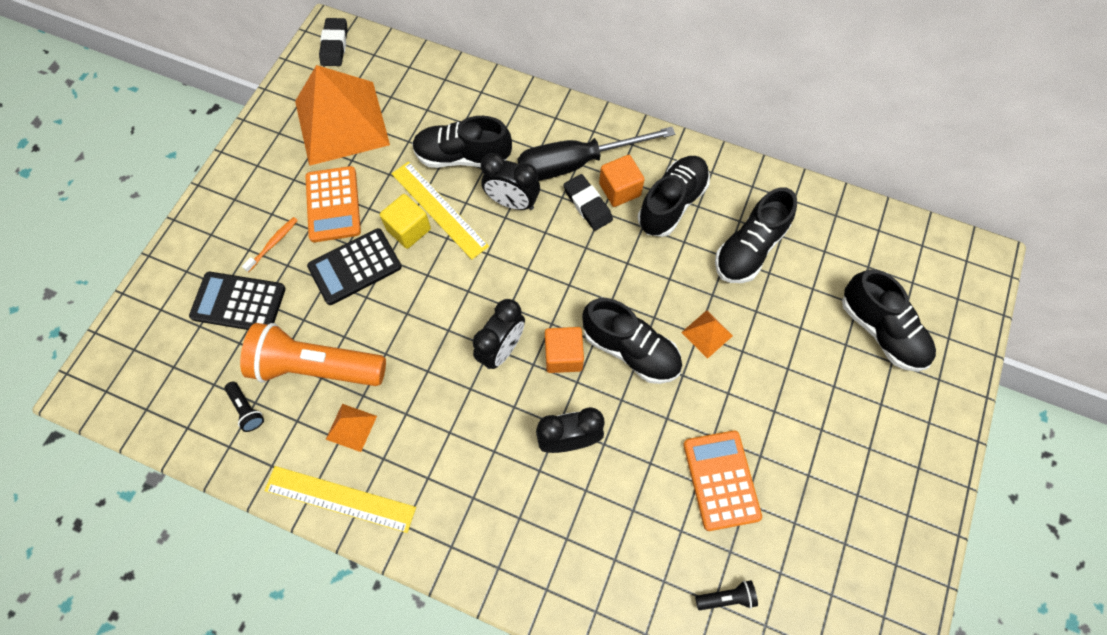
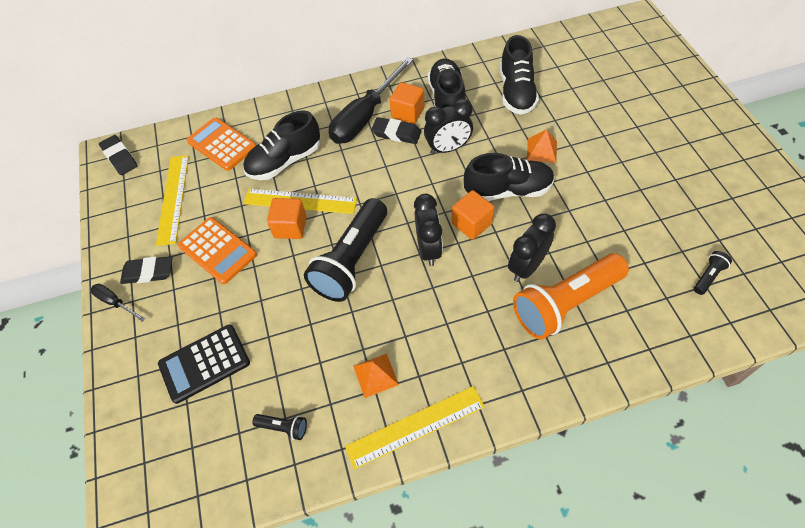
camera: 35 degrees left, 10 degrees down
orange flashlight [240,323,386,386] -> orange flashlight moved to [513,253,629,339]
orange toothbrush [242,217,298,272] -> none
orange pyramid [295,65,390,166] -> yellow ruler [156,155,189,246]
black calculator [307,228,402,305] -> none
yellow cube [380,194,431,249] -> orange cube [267,198,307,239]
black clock [481,153,540,210] -> black clock moved to [424,99,473,154]
orange calculator [683,430,762,531] -> orange calculator moved to [186,117,256,171]
black shoe [842,269,936,372] -> none
none -> black screwdriver [91,284,146,322]
none -> black eraser [120,256,172,284]
none -> black flashlight [304,198,387,302]

